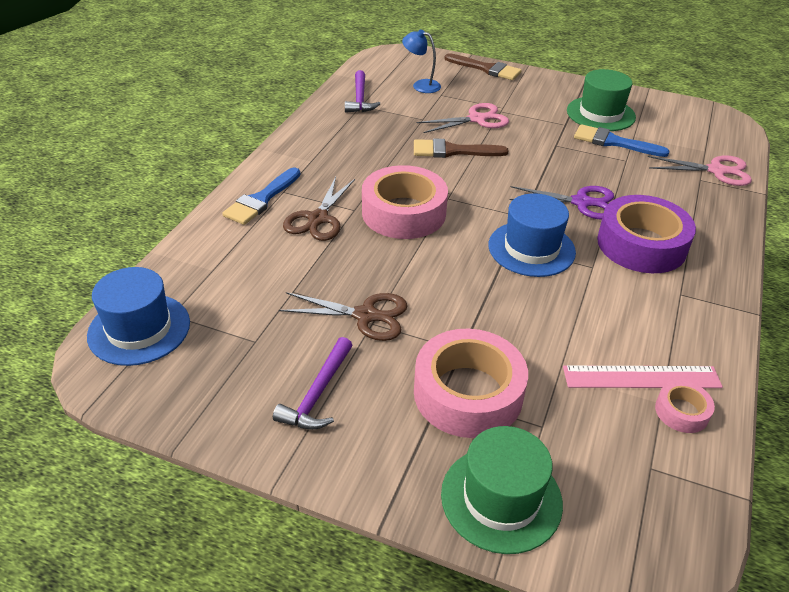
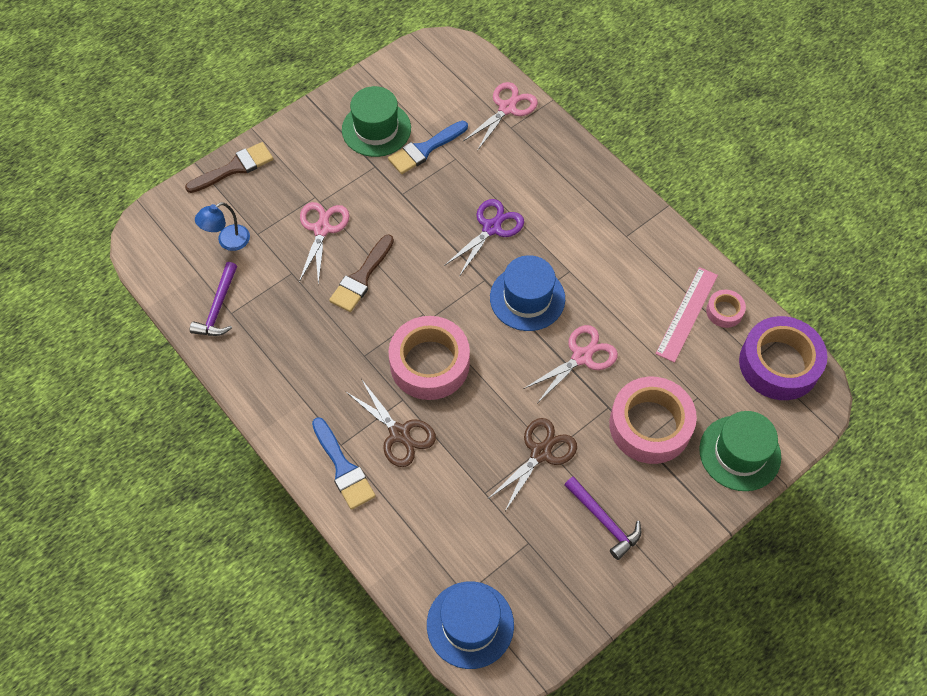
camera: 60 degrees left, 20 degrees up
purple hammer [345,70,380,113] -> purple hammer turned 75 degrees clockwise [190,262,237,336]
purple tape [597,195,696,273] -> purple tape moved to [739,316,827,400]
none -> pink scissors [523,325,618,402]

